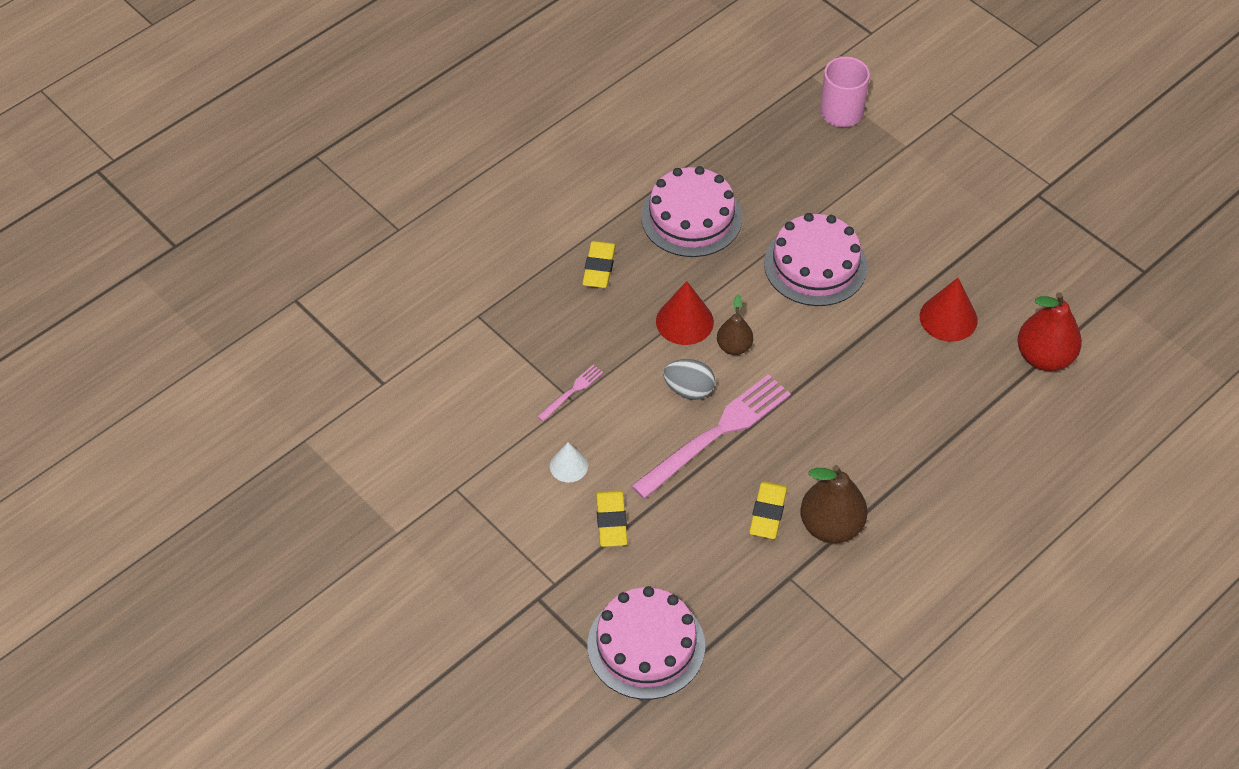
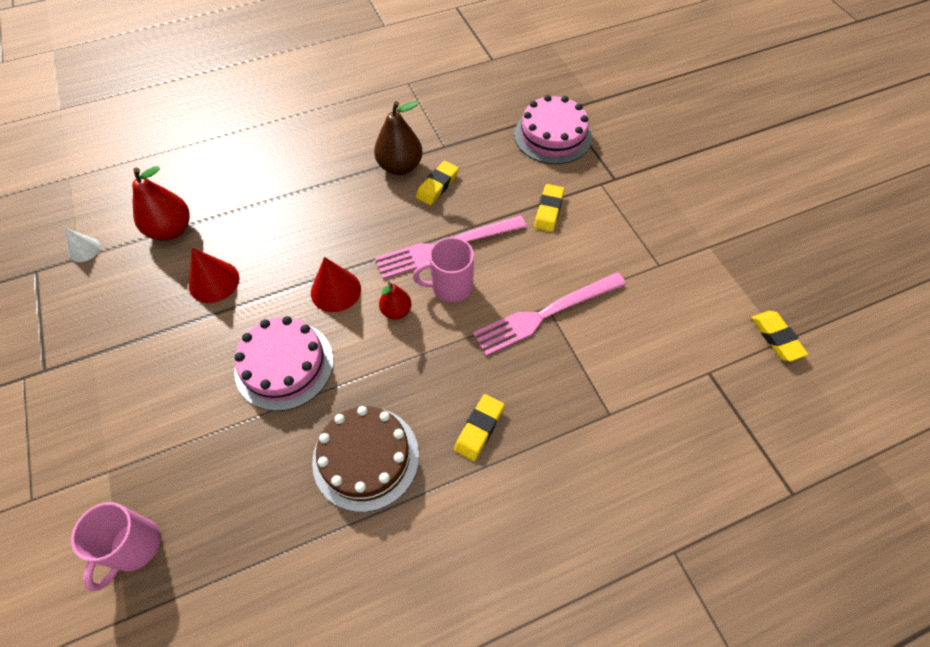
camera: 160 degrees left, 5 degrees up
pink fork [537,365,603,421] -> pink fork [473,272,626,356], size x2.29
white cone [550,442,588,482] -> white cone moved to [65,228,100,262]
pink cake [641,166,742,257] -> brown cake [312,406,419,512]
red cone [656,281,714,345] -> red cone moved to [311,257,361,312]
grey egg [663,359,715,400] -> pink mug [413,237,474,302]
brown pear [717,295,753,355] -> red pear [379,282,412,319]
none -> yellow eraser [751,311,808,362]

